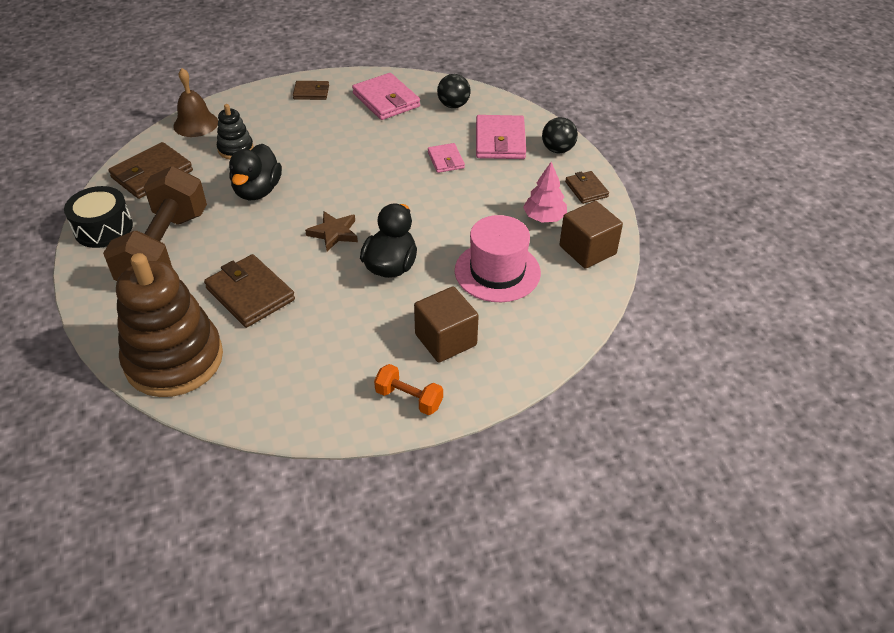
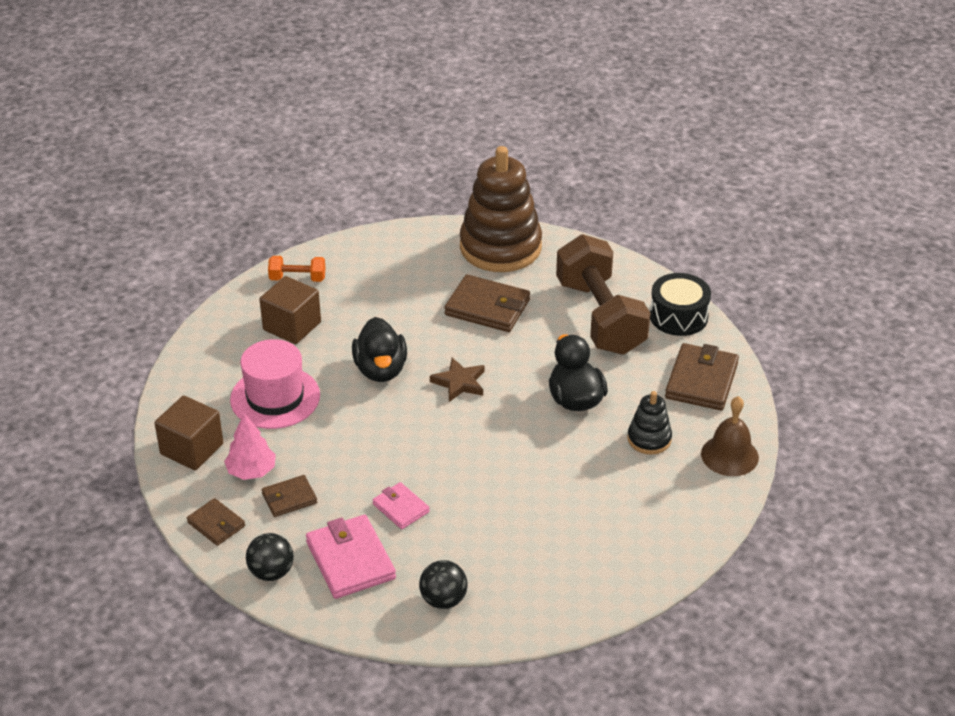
camera: 155 degrees right, 5 degrees down
brown wallet [293,81,329,100] -> brown wallet moved to [262,475,317,517]
pink wallet [352,73,420,120] -> none

